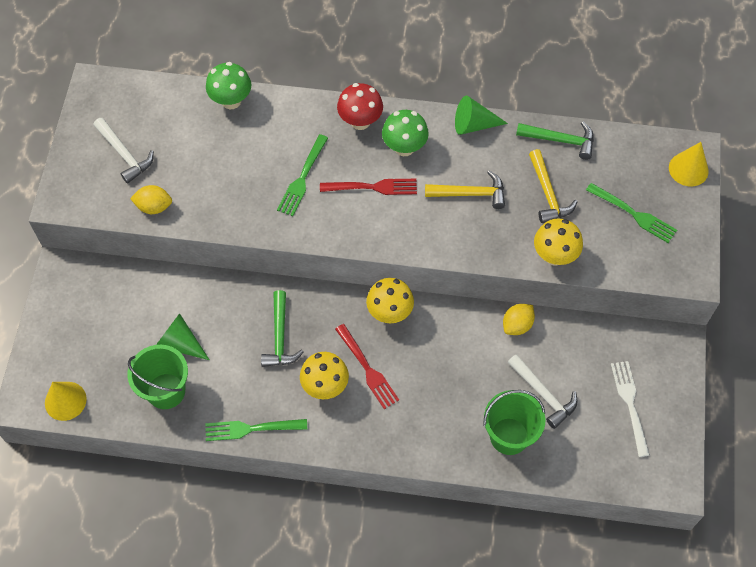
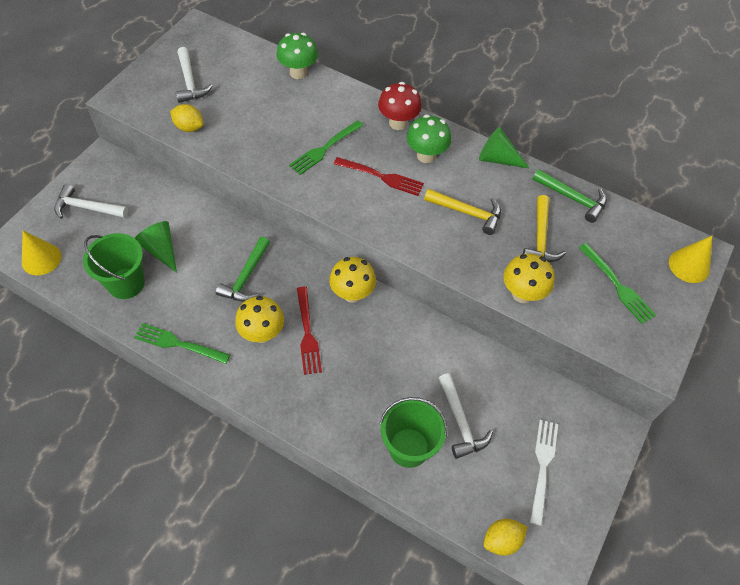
camera: 20 degrees right, 5 degrees down
yellow lemon [503,304,535,335] -> yellow lemon moved to [484,519,527,556]
none -> white hammer [54,184,128,219]

